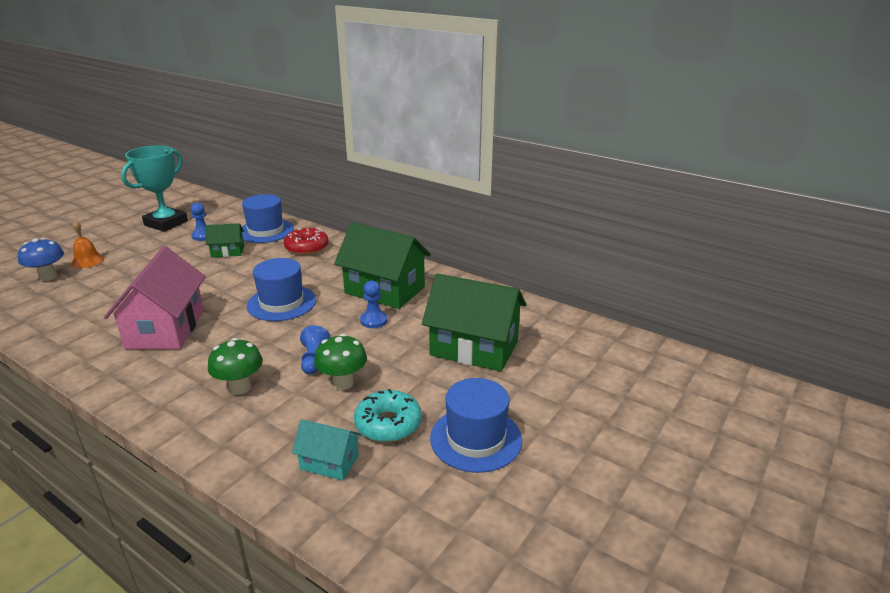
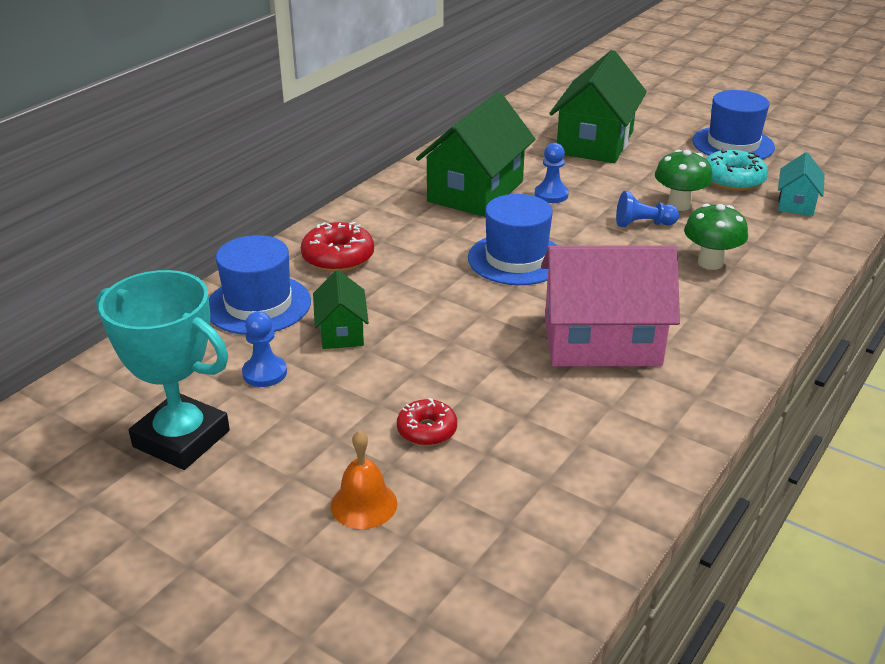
camera: 90 degrees left, 5 degrees up
blue mushroom [18,238,64,281] -> none
none -> red donut [397,398,457,446]

